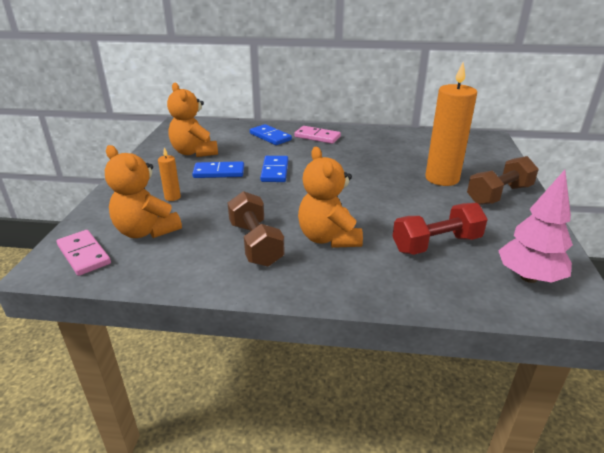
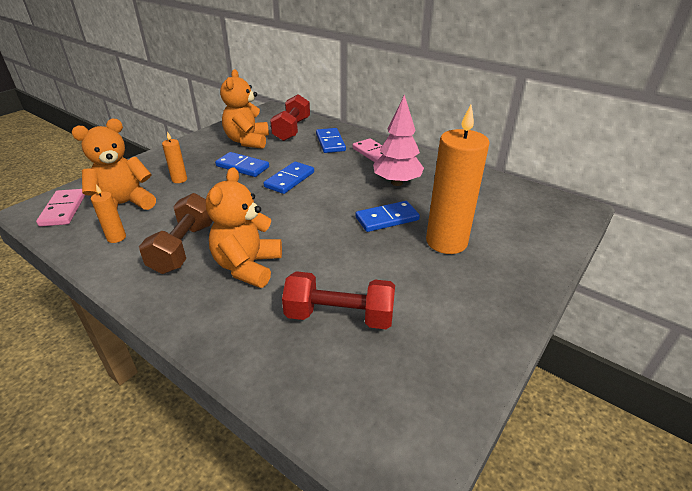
camera: 30 degrees right, 5 degrees up
orange teddy bear [105,145,182,238] -> orange teddy bear turned 75 degrees clockwise [72,119,156,210]
brown dumbbell [467,156,539,205] -> none
pink tree [498,170,573,283] -> pink tree moved to [373,94,424,186]
none -> orange candle [91,184,126,243]
none -> red dumbbell [270,94,310,141]
none -> blue domino [355,201,420,232]

